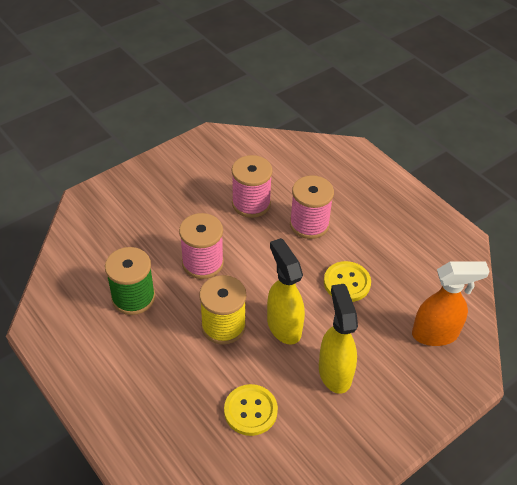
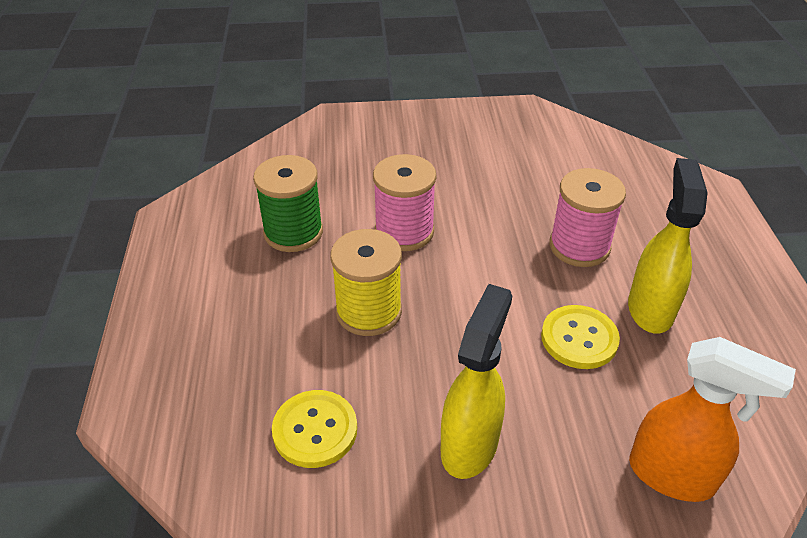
camera: 35 degrees right, 5 degrees down
pink spool [232,155,273,218] -> none
yellow spray bottle [267,238,305,345] -> yellow spray bottle moved to [628,158,708,334]

